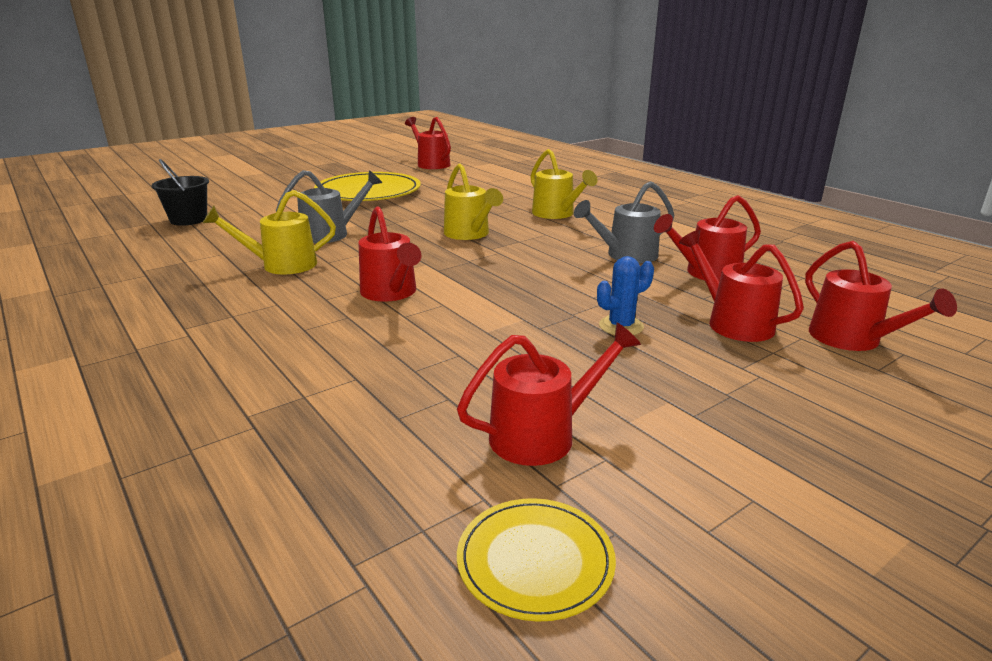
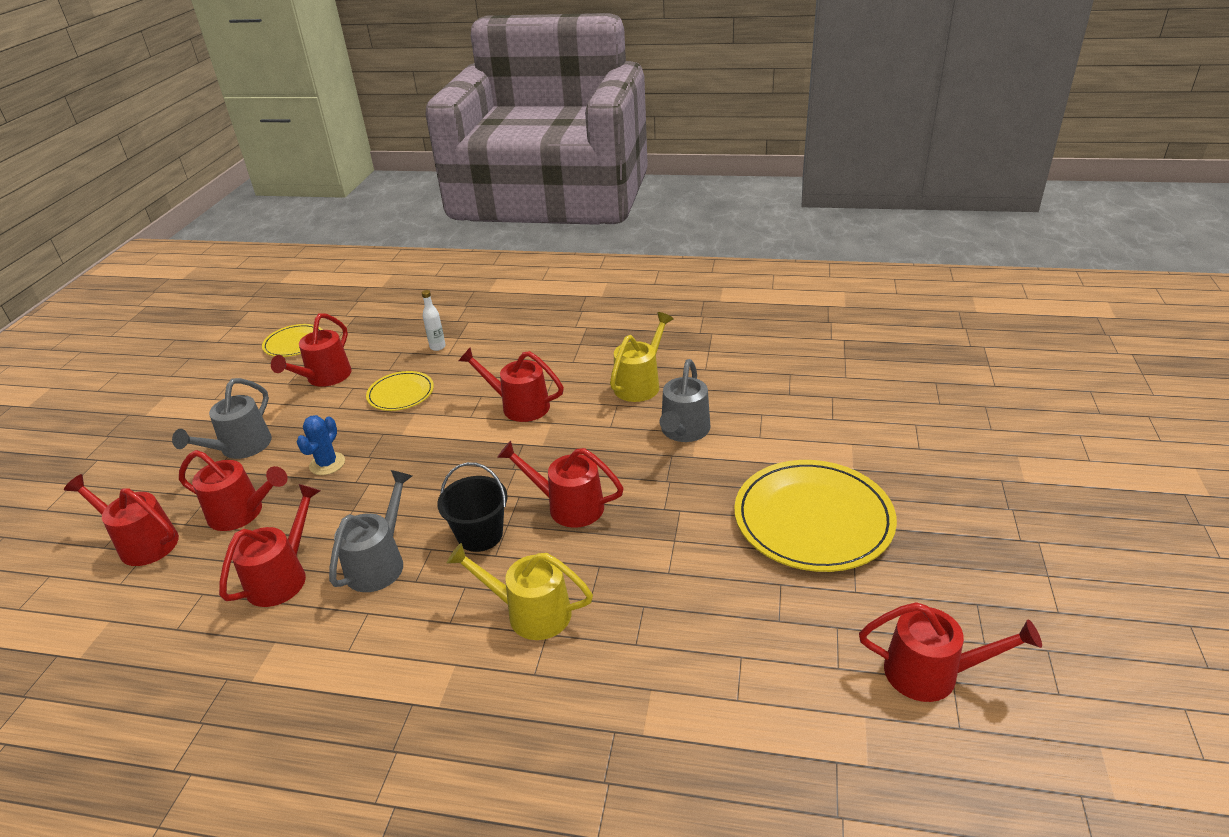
camera: 140 degrees right, 10 degrees up
black bucket [152,159,209,226] -> black bucket moved to [437,462,508,552]
yellow watering can [444,164,503,240] -> red watering can [497,441,624,528]
none -> grey watering can [172,378,272,459]
none -> yellow plate [366,371,434,411]
none -> white bottle [422,290,446,351]

